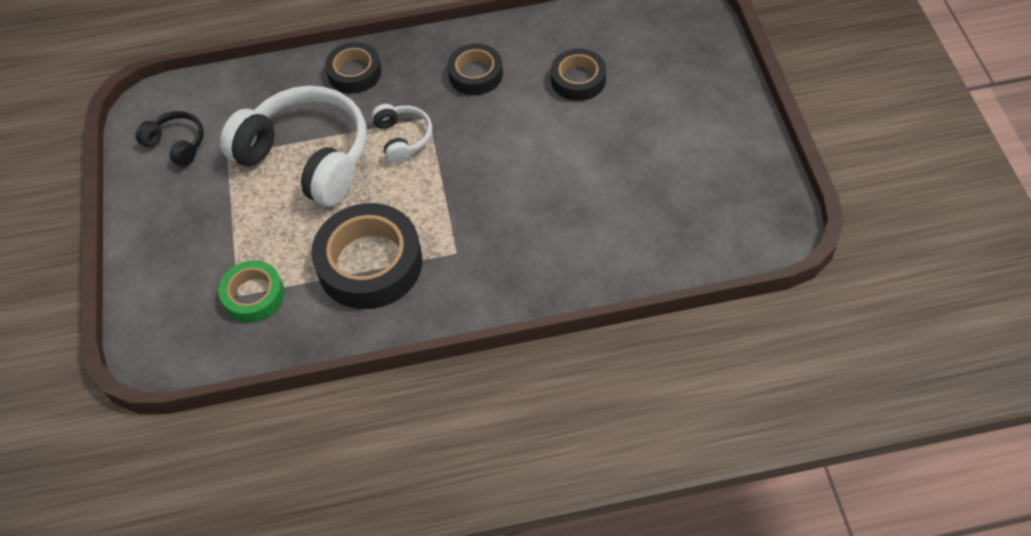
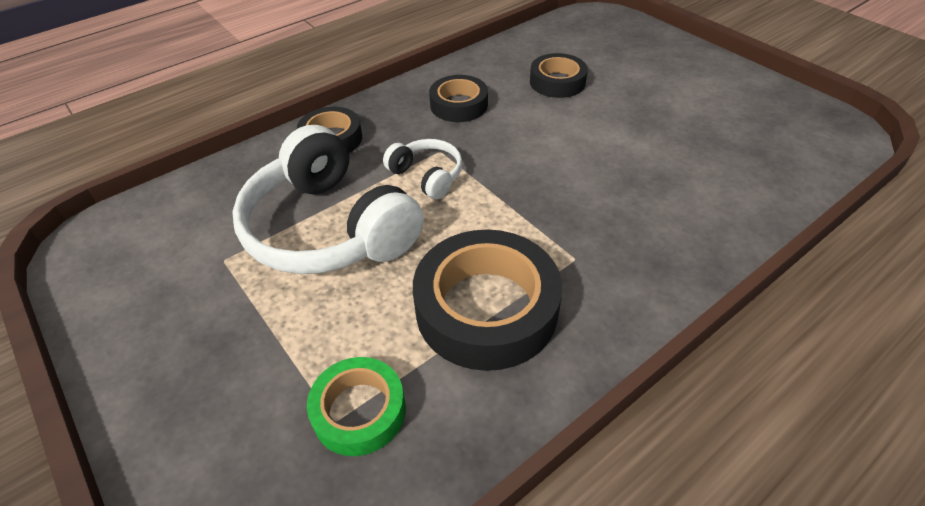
camera: 30 degrees left, 10 degrees down
black headphones [135,111,204,167] -> none
white headphones [220,86,367,207] -> white headphones turned 135 degrees counterclockwise [232,125,424,274]

